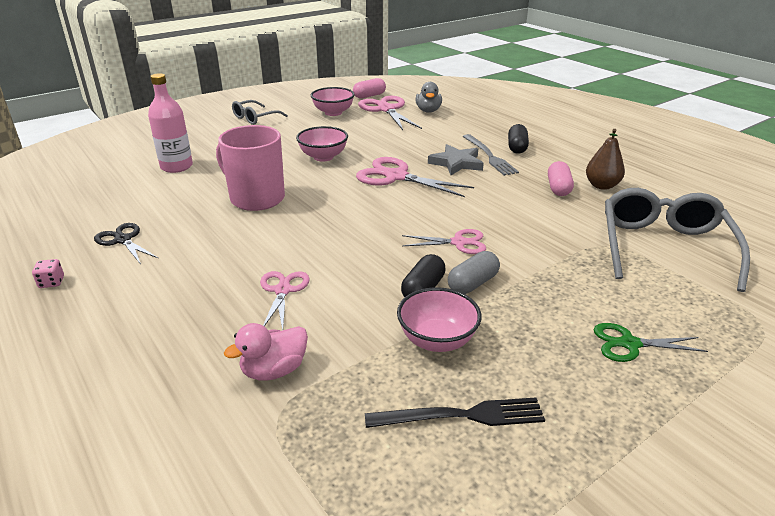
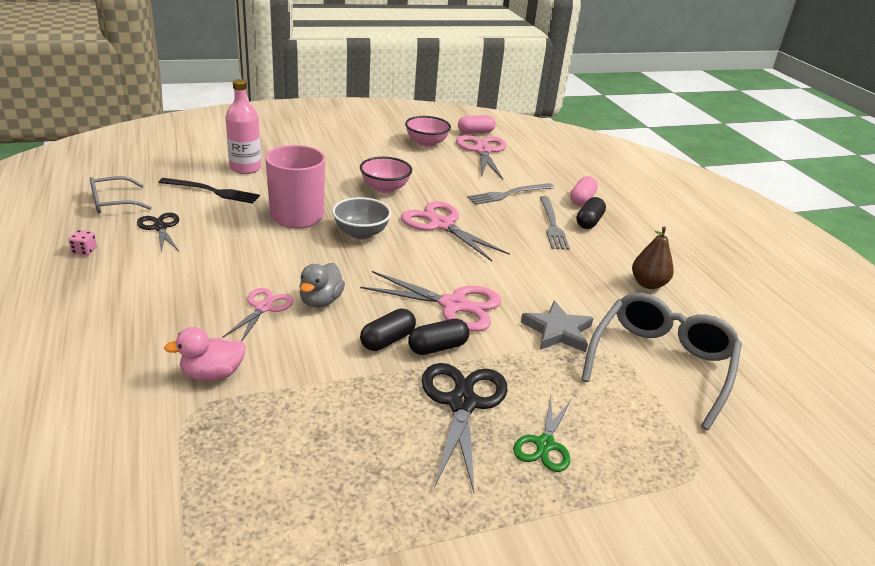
camera: 15 degrees right, 0 degrees up
grey glasses [232,100,288,125] -> grey glasses moved to [90,176,152,213]
black fork [365,397,545,428] -> black fork moved to [159,178,260,204]
pink bowl [397,287,482,352] -> none
pink scissors [402,229,486,254] -> pink scissors [360,271,501,332], size x1.66
grey duck [415,82,442,113] -> grey duck moved to [299,263,345,308]
grey star [428,144,484,175] -> grey star moved to [521,301,593,352]
grey capsule [448,251,500,294] -> black capsule [408,319,469,355]
pink capsule [548,161,574,196] -> pink capsule moved to [570,176,598,206]
green scissors [594,323,708,362] -> green scissors turned 90 degrees counterclockwise [513,395,571,472]
none -> grey bowl [332,197,391,239]
none -> black scissors [422,363,507,492]
none -> grey fork [467,183,554,205]

